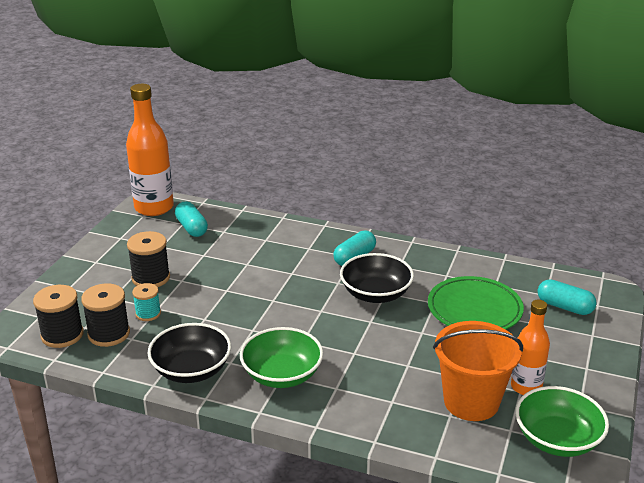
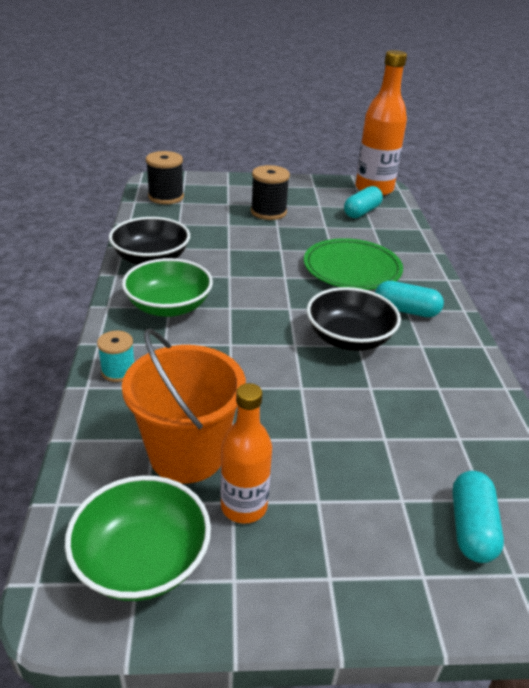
camera: 65 degrees right, 5 degrees up
black spool [81,283,130,347] -> none
turquoise spool [132,283,161,321] -> turquoise spool moved to [97,331,134,382]
green plate [428,276,524,329] -> green plate moved to [304,238,403,290]

